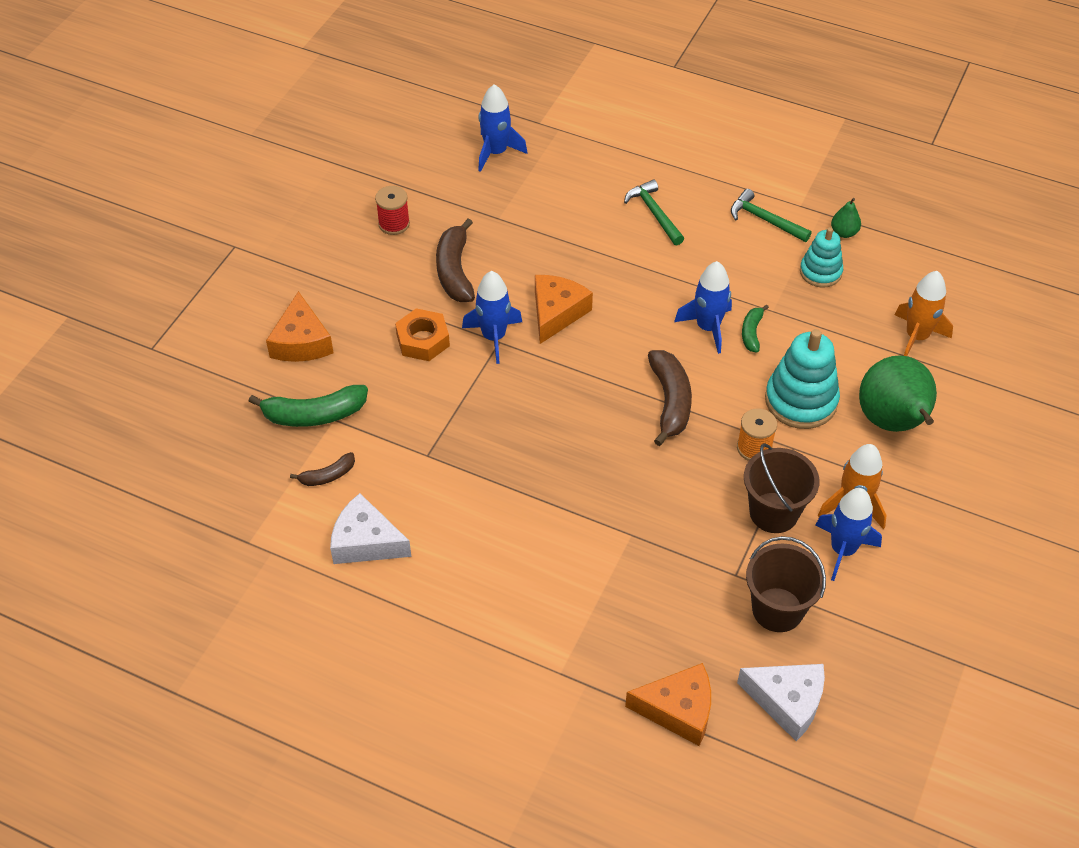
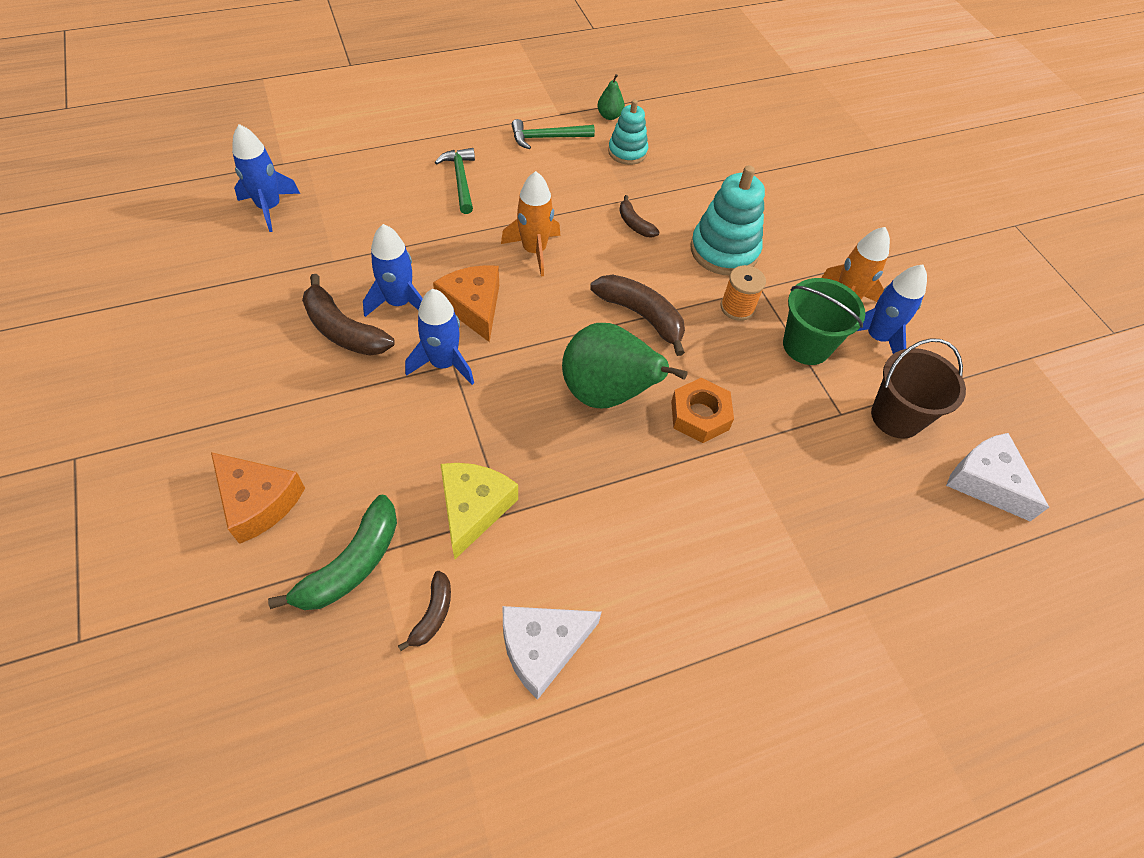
camera: 50 degrees left, 5 degrees up
red spool [375,186,410,235] -> none
orange nut [395,308,450,361] -> orange nut moved to [671,378,734,443]
green hammer [624,179,684,245] -> green hammer turned 60 degrees clockwise [435,148,475,214]
orange cheese [625,663,711,746] -> none
blue rocket [674,261,732,354] -> blue rocket moved to [363,224,423,317]
white cheese [737,664,825,741] -> white cheese turned 105 degrees counterclockwise [946,433,1049,521]
green banana [742,305,769,353] -> brown banana [619,195,660,237]
brown bucket [744,443,820,533] -> green bucket [783,278,865,365]
green pear [859,355,937,432] -> green pear moved to [562,323,688,408]
orange rocket [895,271,953,356] -> orange rocket moved to [501,171,560,277]
none -> yellow cheese [440,463,518,559]

